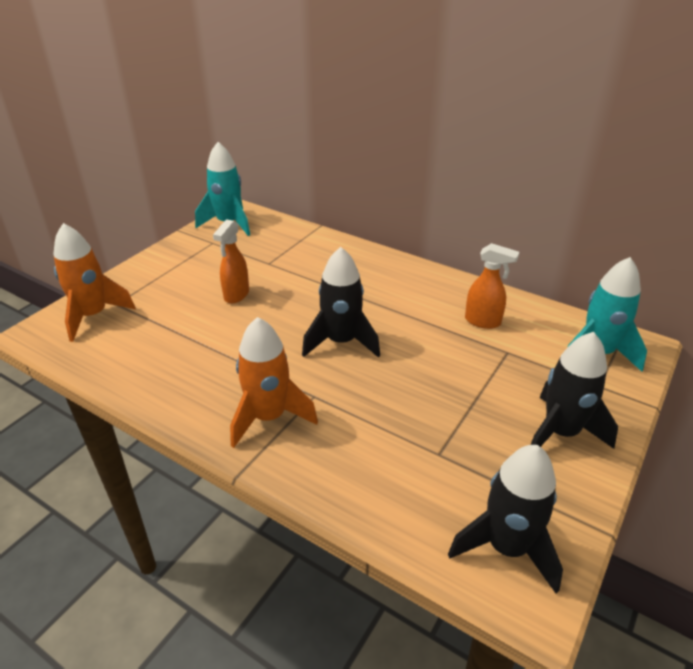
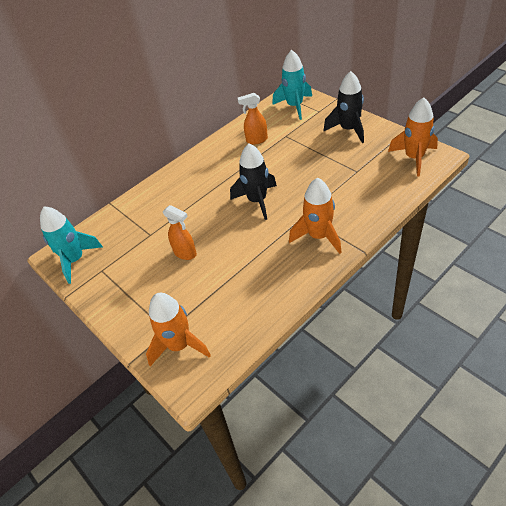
camera: 70 degrees left, 10 degrees up
black rocket [448,445,563,594] -> orange rocket [388,98,438,177]
orange spray bottle [465,243,519,329] -> orange spray bottle turned 135 degrees counterclockwise [238,93,268,144]

